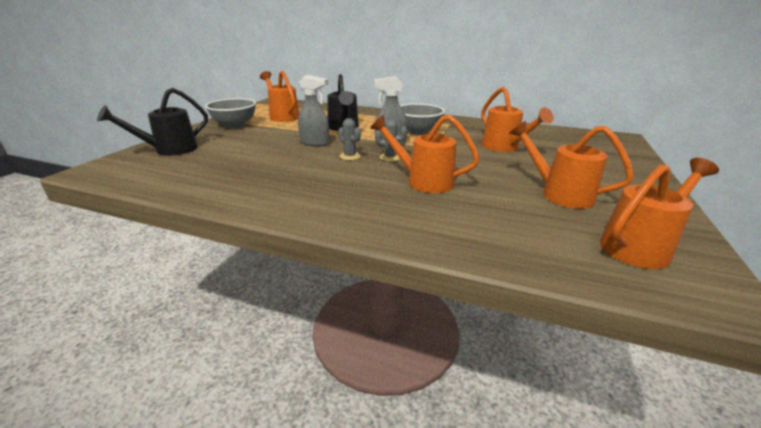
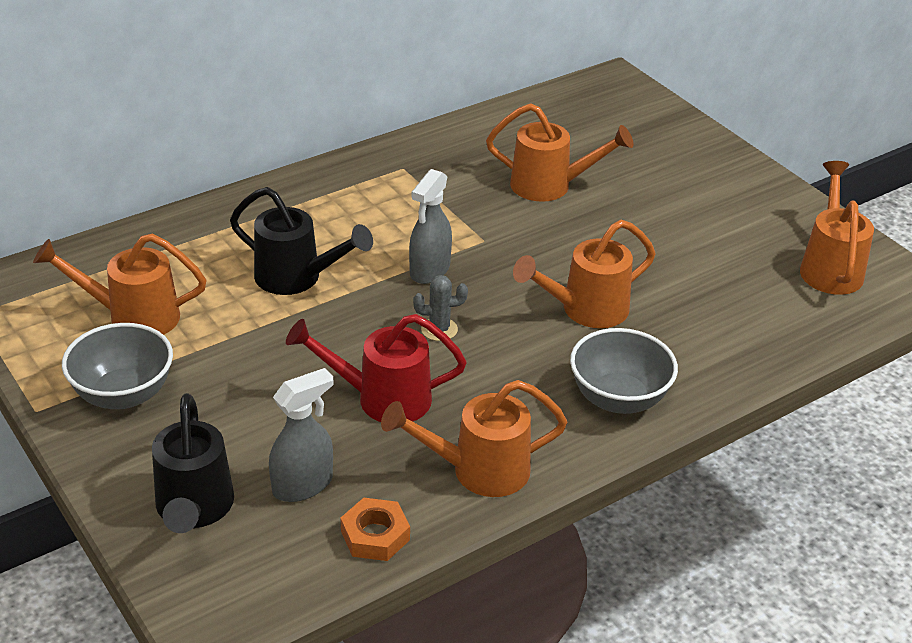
camera: 55 degrees left, 10 degrees up
grey spray bottle [298,75,329,146] -> grey spray bottle moved to [269,368,334,502]
grey cactus [375,119,407,162] -> none
grey bowl [400,103,445,135] -> grey bowl moved to [570,328,678,414]
orange watering can [509,121,634,209] -> orange watering can moved to [381,380,567,497]
none -> red watering can [286,314,466,422]
none -> orange nut [341,498,410,561]

